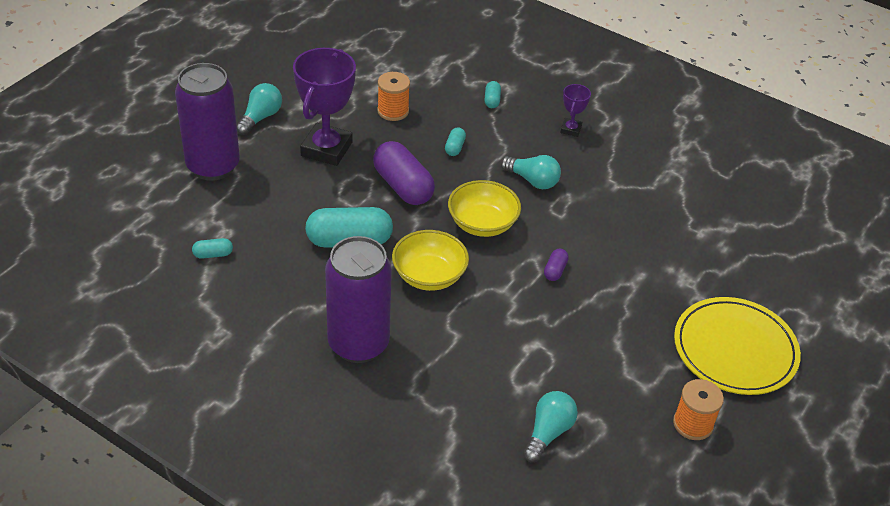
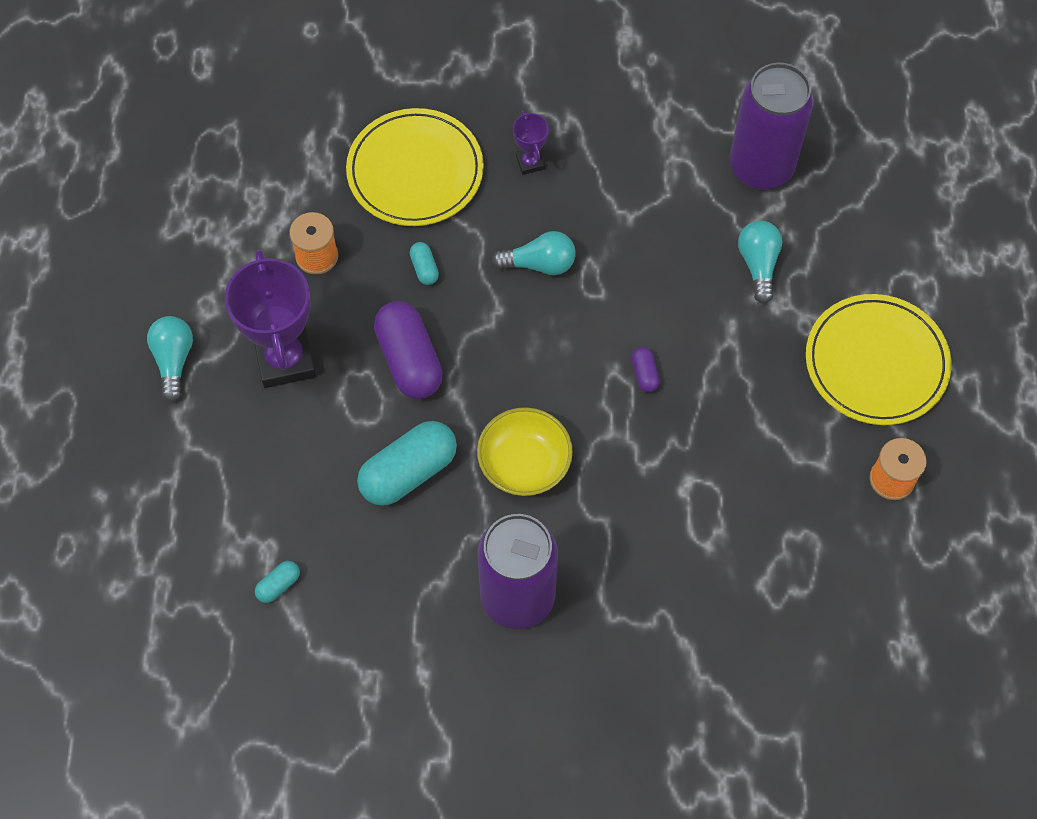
camera: 30 degrees left, 20 degrees up
purple can [175,63,240,181] -> purple can moved to [730,63,814,190]
purple capsule [373,141,435,205] -> purple capsule turned 45 degrees clockwise [374,301,443,399]
yellow bowl [448,180,521,237] -> none
turquoise capsule [485,81,501,108] -> yellow plate [346,108,484,226]
turquoise light bulb [523,391,578,462] -> turquoise light bulb moved to [738,221,782,304]

